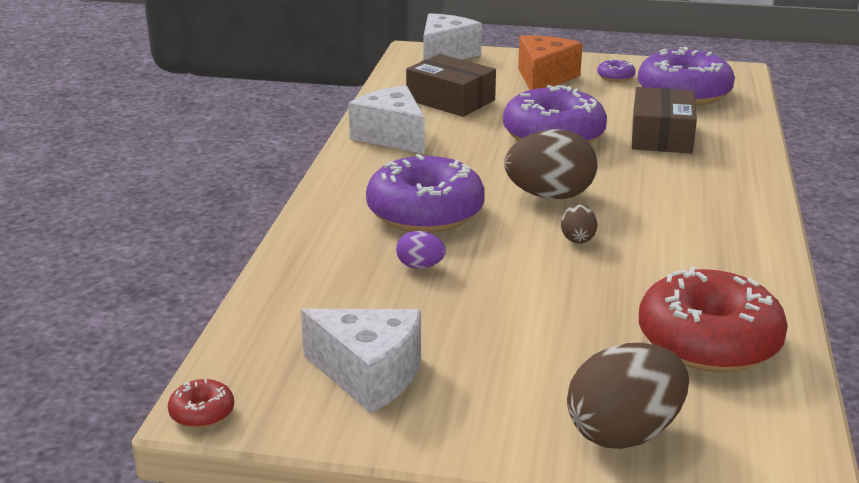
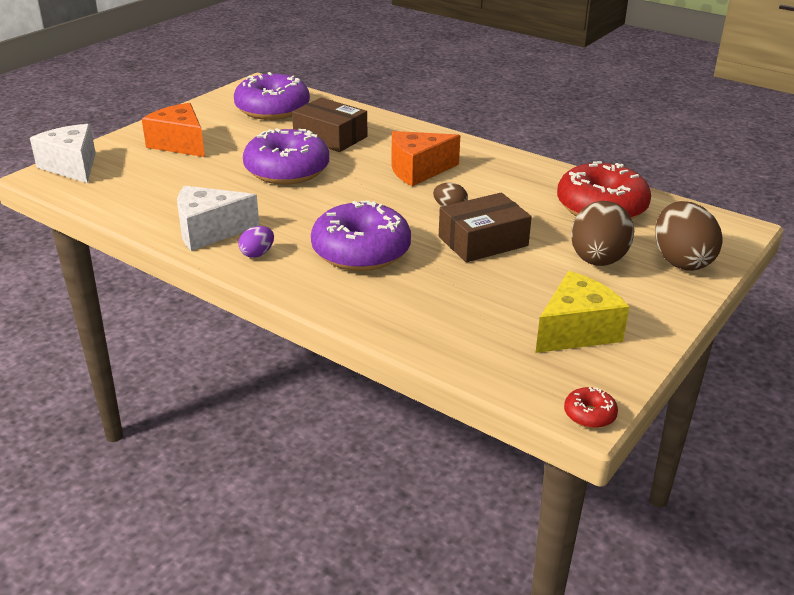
camera: 65 degrees left, 5 degrees up
white cheese [301,308,421,414] -> yellow cheese [536,271,629,353]
purple egg [396,231,446,269] -> purple egg moved to [238,226,274,258]
brown box [406,54,496,117] -> brown box moved to [439,193,532,262]
brown egg [504,129,598,199] -> brown egg moved to [571,201,634,266]
purple donut [597,59,635,82] -> none
none -> orange cheese [392,131,460,186]

